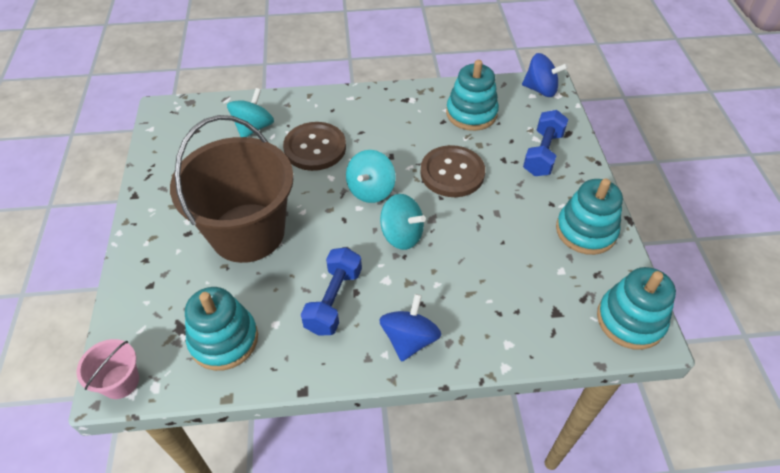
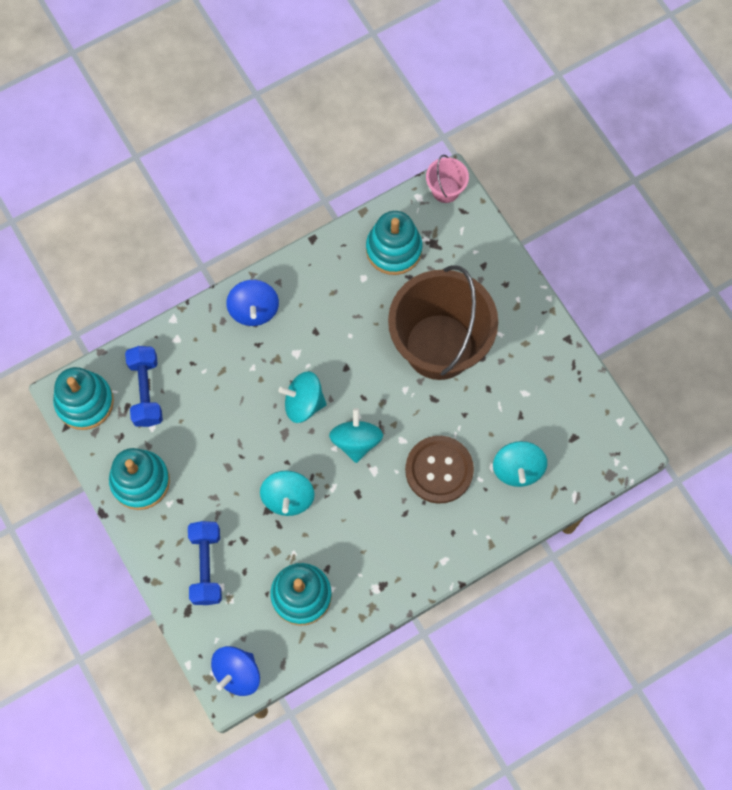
camera: 155 degrees right, 20 degrees up
blue dumbbell [301,247,362,335] -> blue dumbbell moved to [125,346,163,427]
brown button [420,145,485,197] -> turquoise spinning top [260,471,315,516]
blue spinning top [522,53,568,97] -> blue spinning top turned 45 degrees counterclockwise [211,646,260,696]

